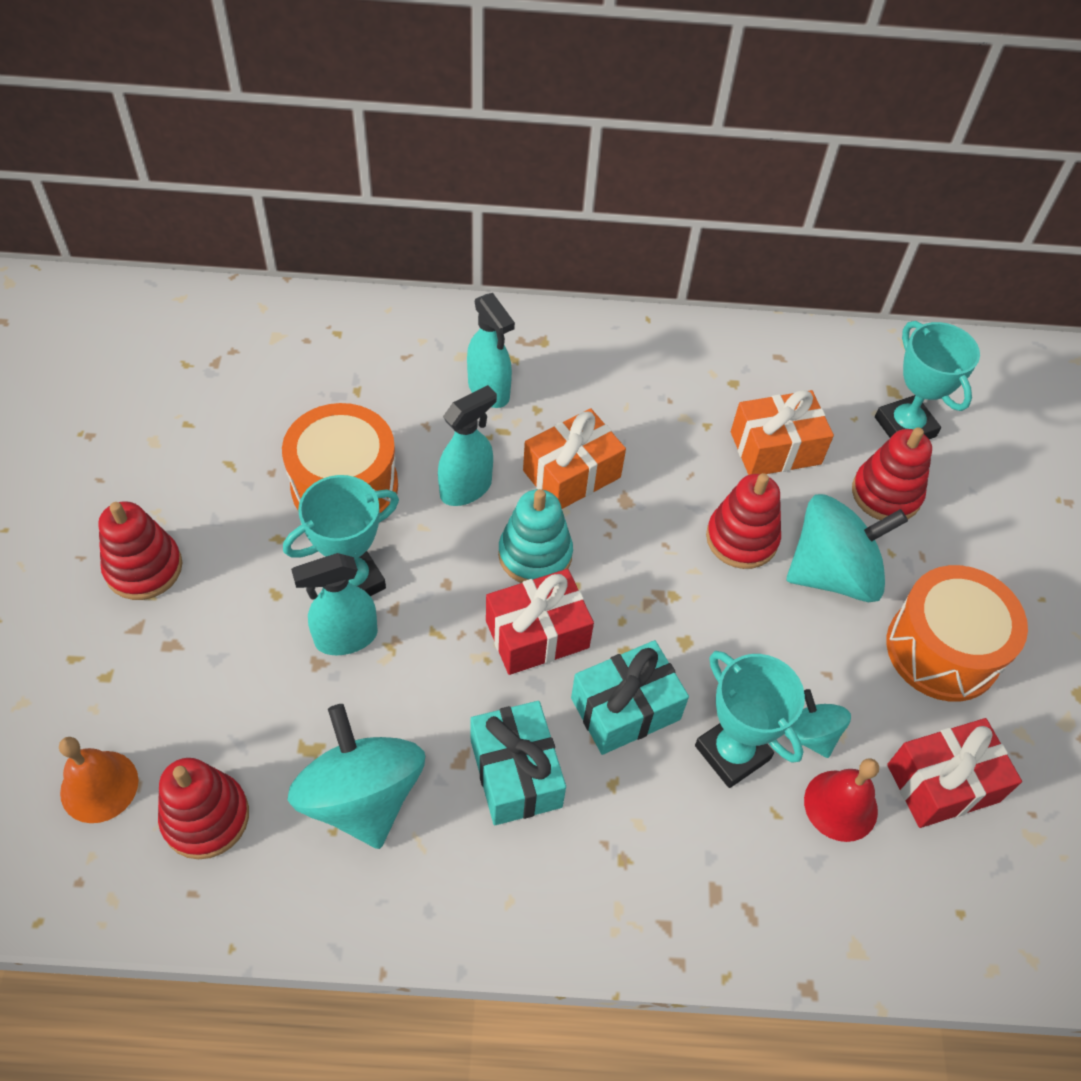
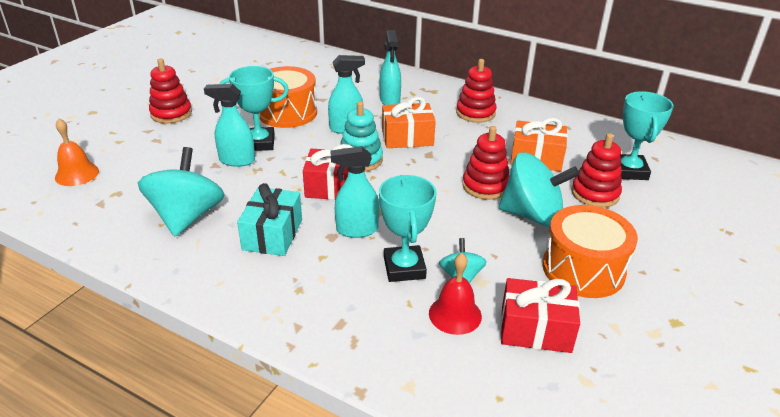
camera: 30 degrees right, 20 degrees down
red stacking toy [158,758,249,859] -> red stacking toy moved to [456,59,497,123]
turquoise gift [571,640,689,755] -> turquoise spray bottle [330,146,379,238]

